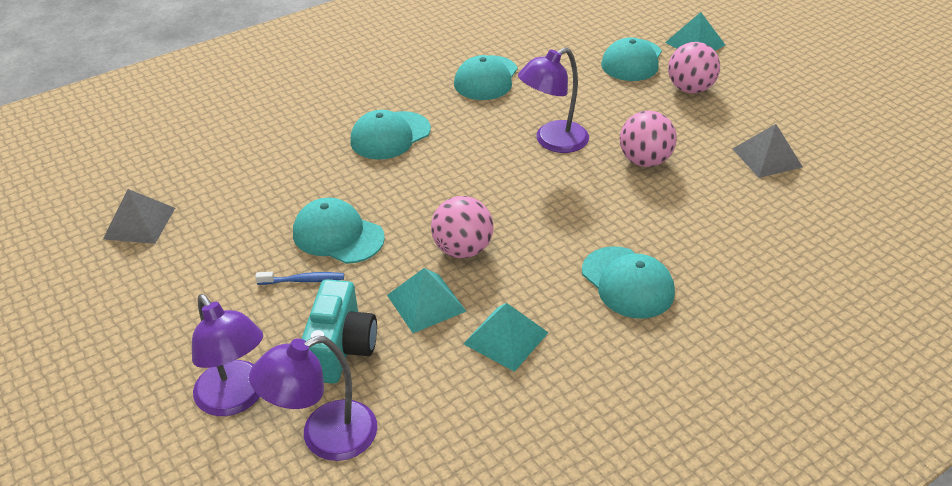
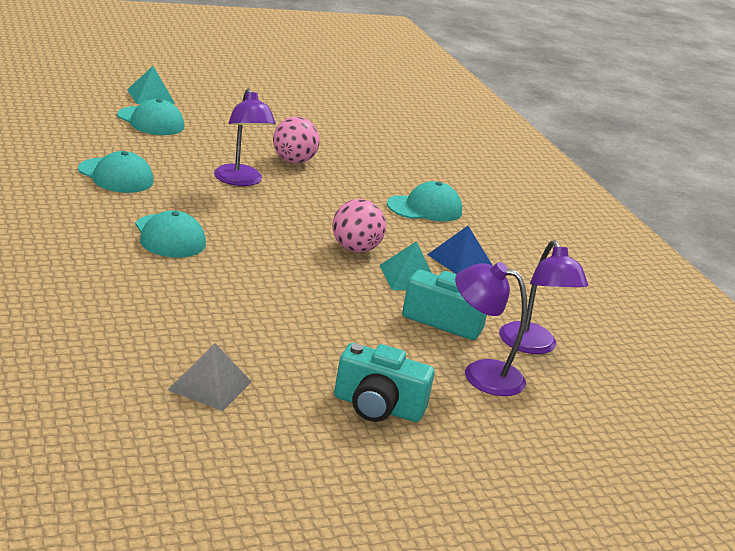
camera: 80 degrees left, 15 degrees down
purple lamp [192,294,263,416] -> purple lamp turned 135 degrees counterclockwise [455,262,527,396]
blue toothbrush [255,272,344,285] -> none
turquoise cap [293,198,385,264] -> none
turquoise pyramid [463,303,549,372] -> blue pyramid [427,226,493,274]
pink ball [668,42,720,93] -> none
grey pyramid [732,124,803,178] -> none
none -> turquoise camera [334,343,435,422]

